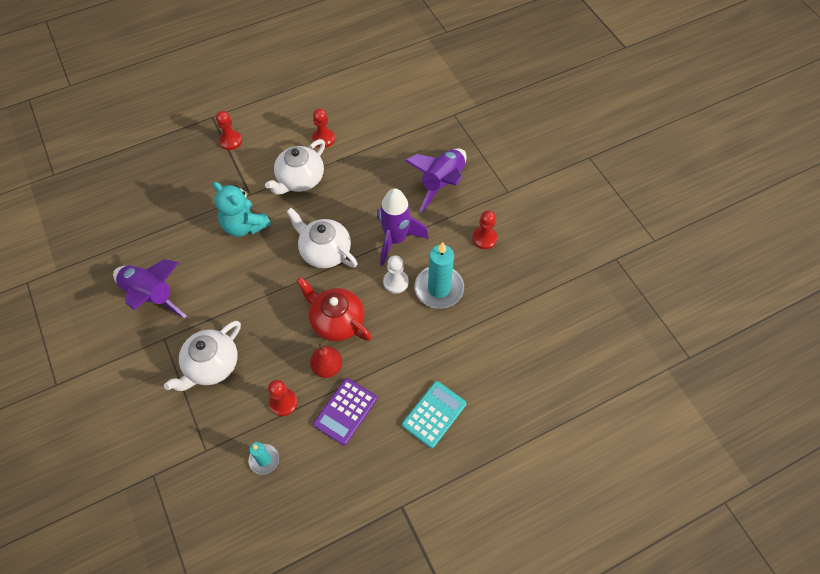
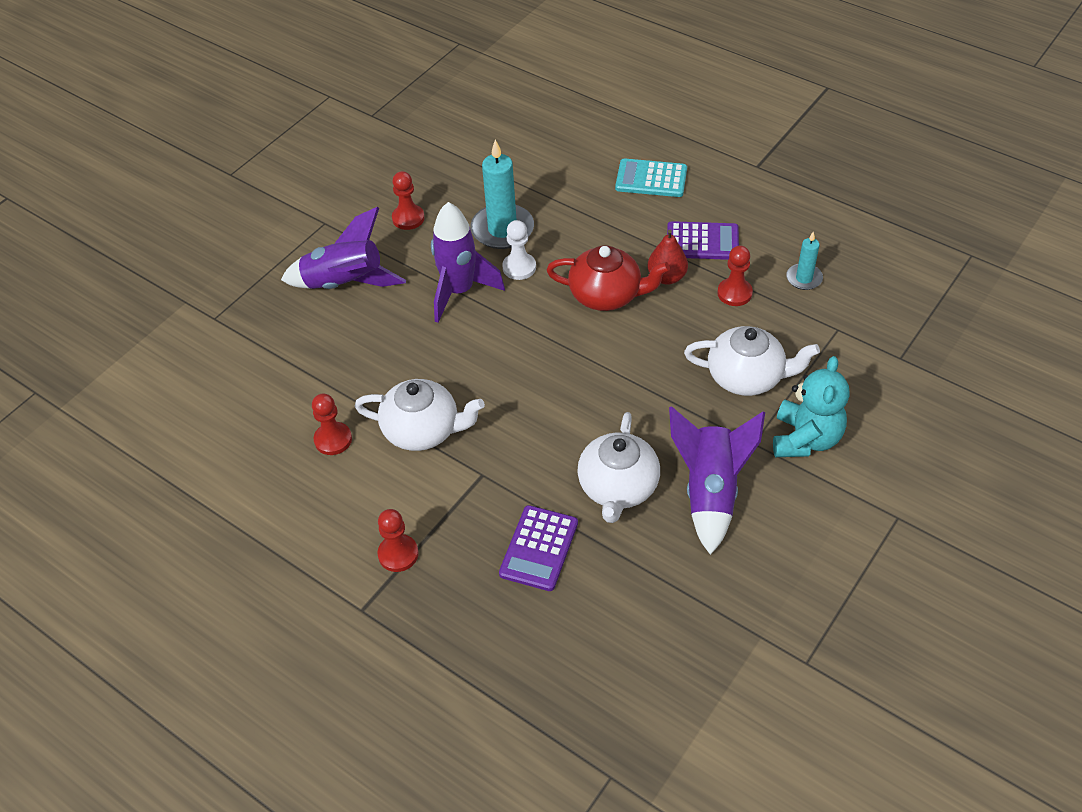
camera: 115 degrees left, 10 degrees down
turquoise teddy bear [213,182,271,237] -> turquoise teddy bear moved to [773,356,849,457]
white teapot [286,208,358,268] -> white teapot moved to [577,412,660,523]
red teapot [297,277,372,341] -> red teapot turned 90 degrees counterclockwise [546,246,670,311]
none -> purple calculator [499,505,578,591]

